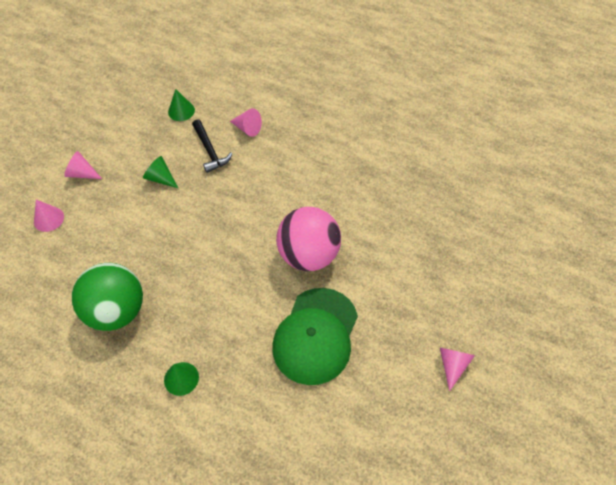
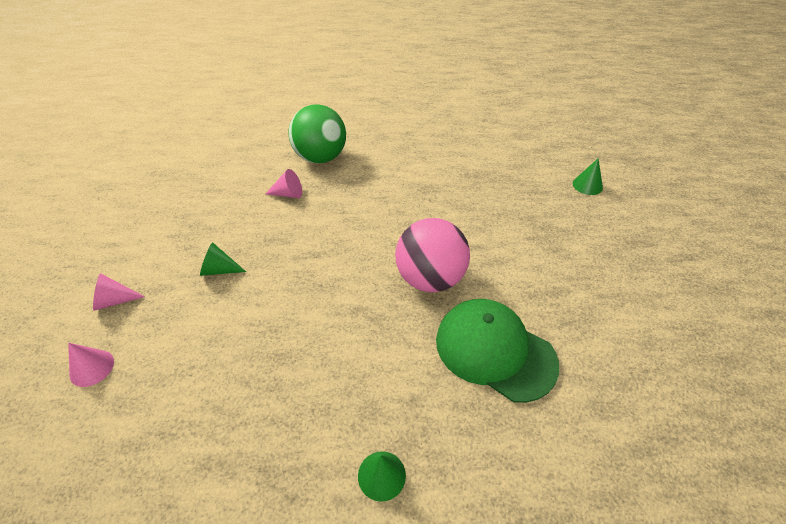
camera: 30 degrees left, 10 degrees down
green ball [72,263,143,331] -> green ball moved to [289,104,346,163]
green cone [168,89,195,121] -> green cone moved to [573,158,603,195]
black hammer [192,119,232,173] -> none
green cap [273,288,358,385] -> green cap turned 135 degrees clockwise [436,299,559,403]
pink cone [440,348,475,391] -> none

